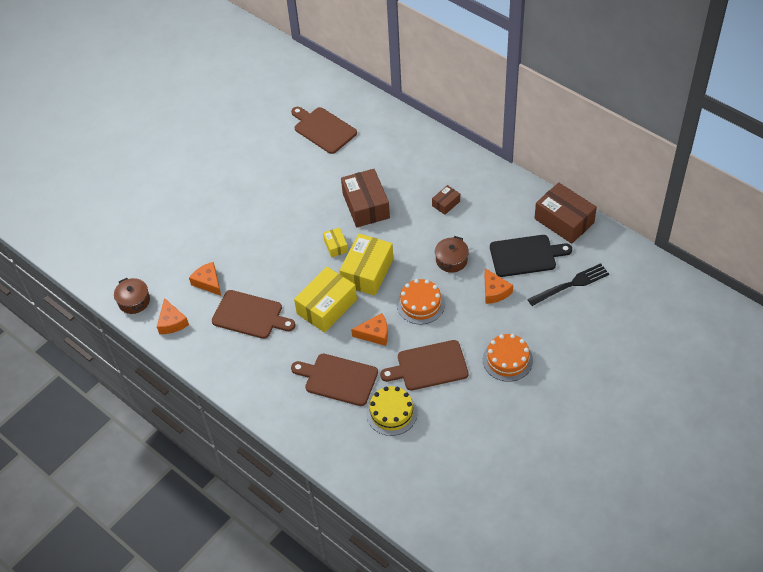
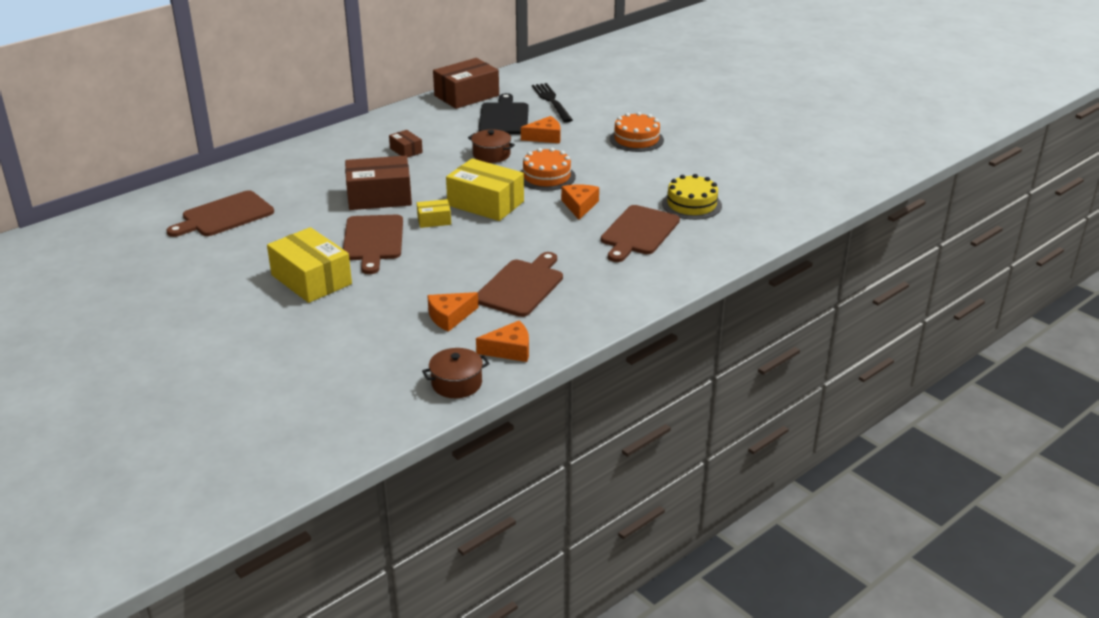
camera: 85 degrees left, 20 degrees down
yellow box [294,267,357,332] -> yellow box moved to [267,227,352,303]
brown cutting board [380,340,469,391] -> brown cutting board moved to [343,215,403,274]

